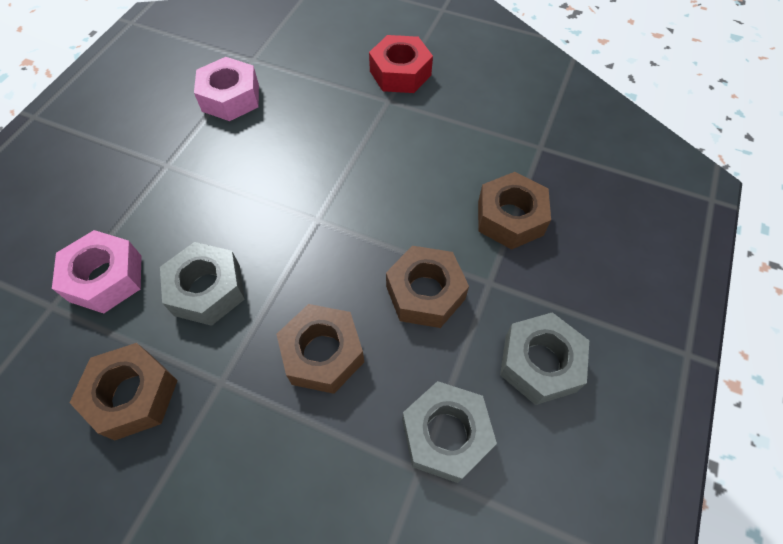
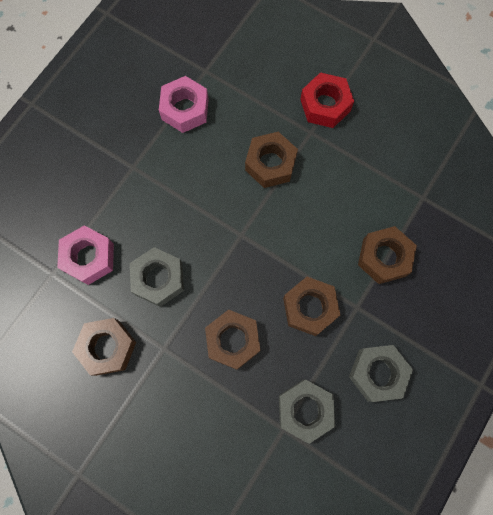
camera: 10 degrees right, 15 degrees up
none -> brown nut [245,132,298,188]

